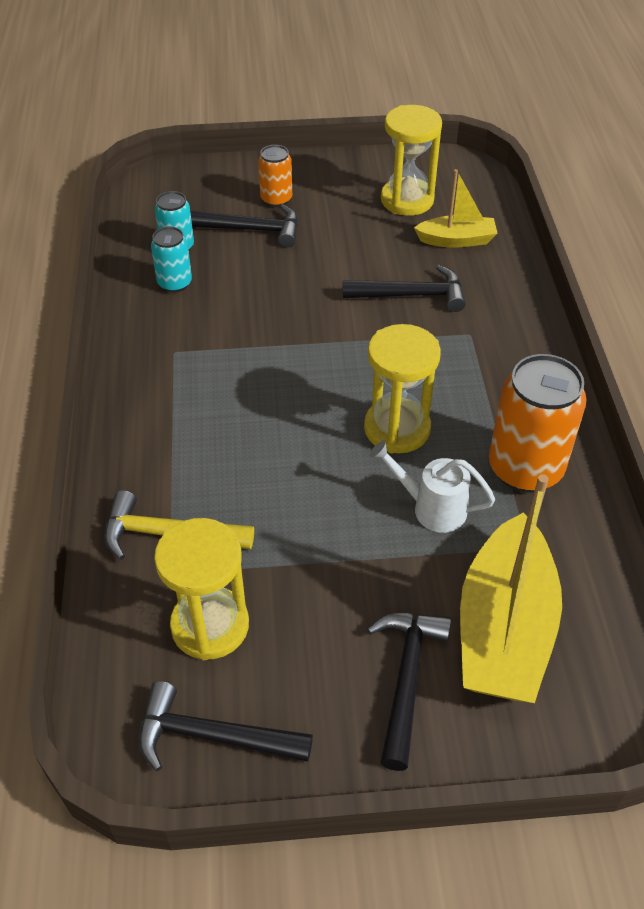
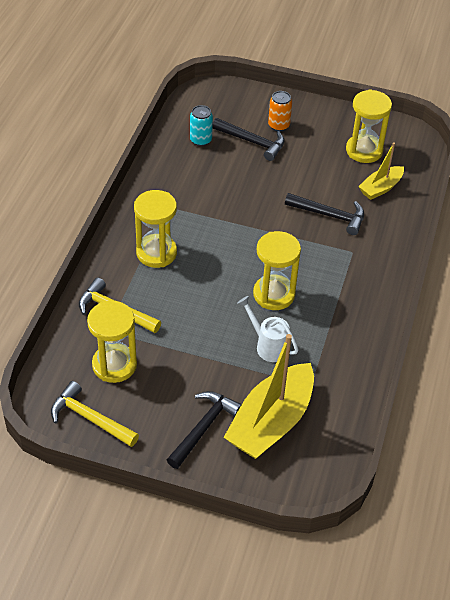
camera: 20 degrees right, 0 degrees up
black hammer [139,681,313,771] -> yellow hammer [51,381,139,447]
turquoise can [151,226,192,293] -> none
yellow boat [414,169,498,248] -> yellow boat turned 120 degrees clockwise [358,143,404,200]
orange can [489,354,586,493] -> none
none -> yellow hourglass [134,190,177,268]

